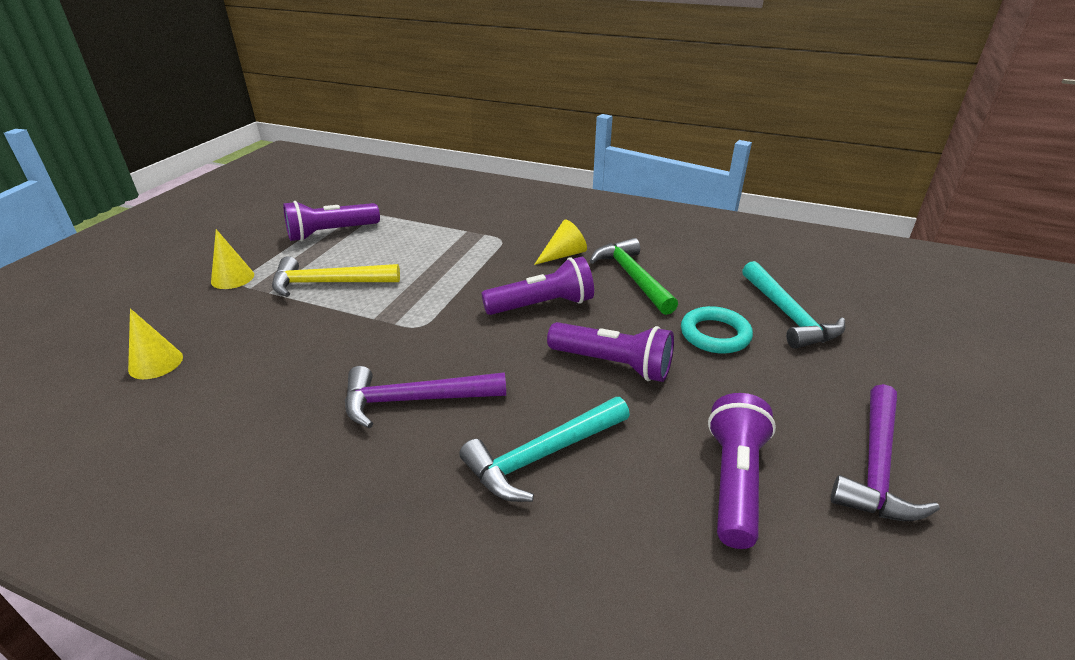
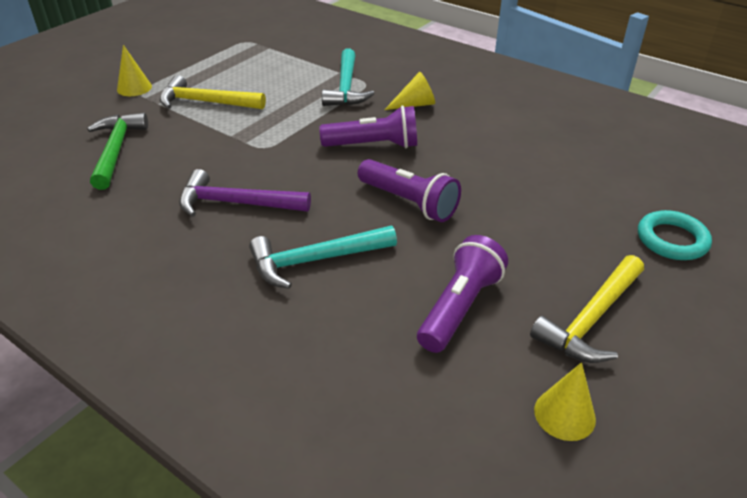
camera: 15 degrees right, 5 degrees up
yellow cone [128,308,183,379] -> yellow cone moved to [534,362,596,441]
purple flashlight [283,201,380,241] -> none
green hammer [590,238,678,315] -> green hammer moved to [87,113,148,190]
turquoise ring [681,306,753,354] -> turquoise ring moved to [638,210,712,260]
turquoise hammer [742,261,845,349] -> turquoise hammer moved to [322,49,375,106]
purple hammer [831,384,940,521] -> yellow hammer [530,255,644,363]

